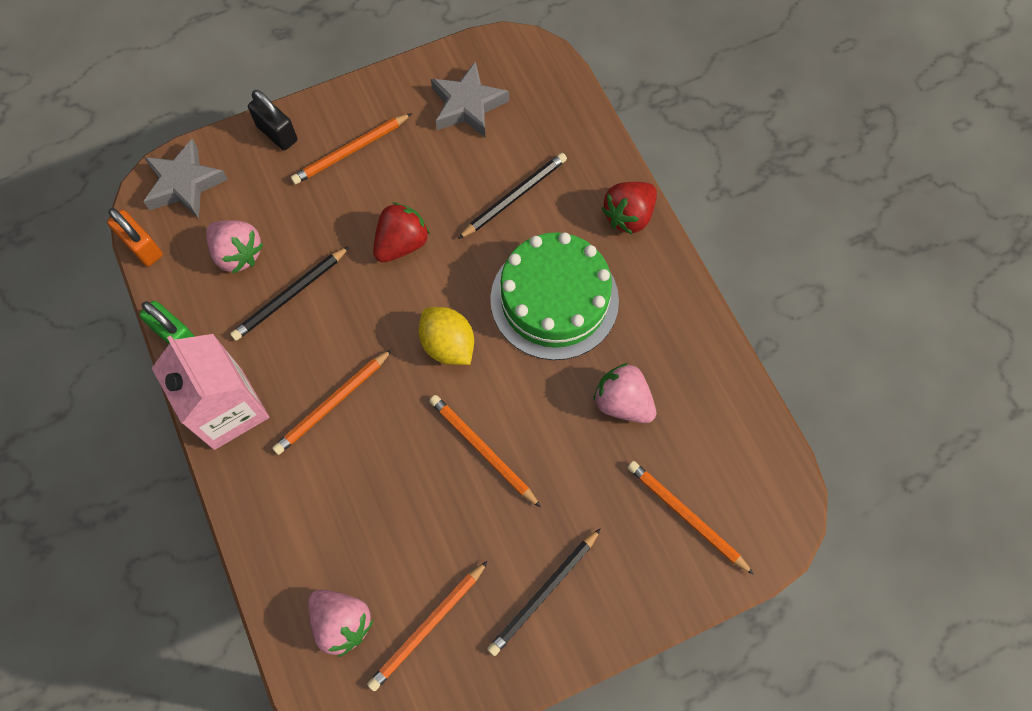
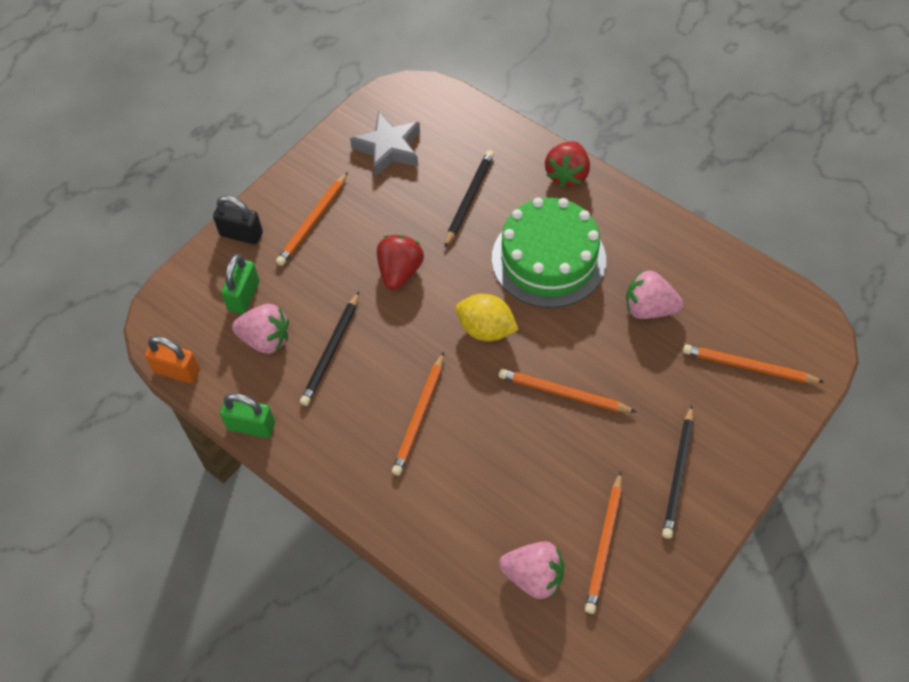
camera: 25 degrees left, 10 degrees down
grey star [143,139,228,219] -> none
pink carton [152,334,269,450] -> none
none -> green padlock [221,254,259,314]

